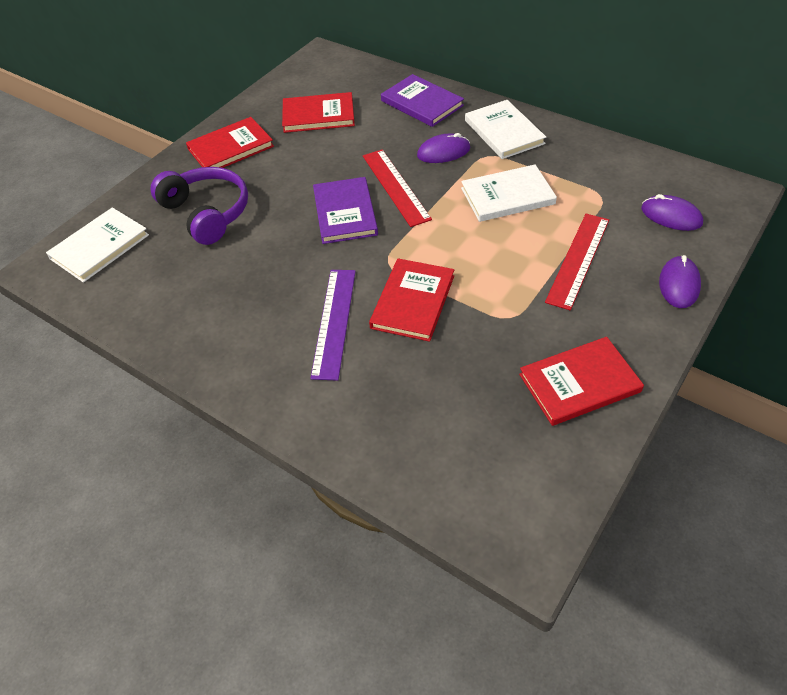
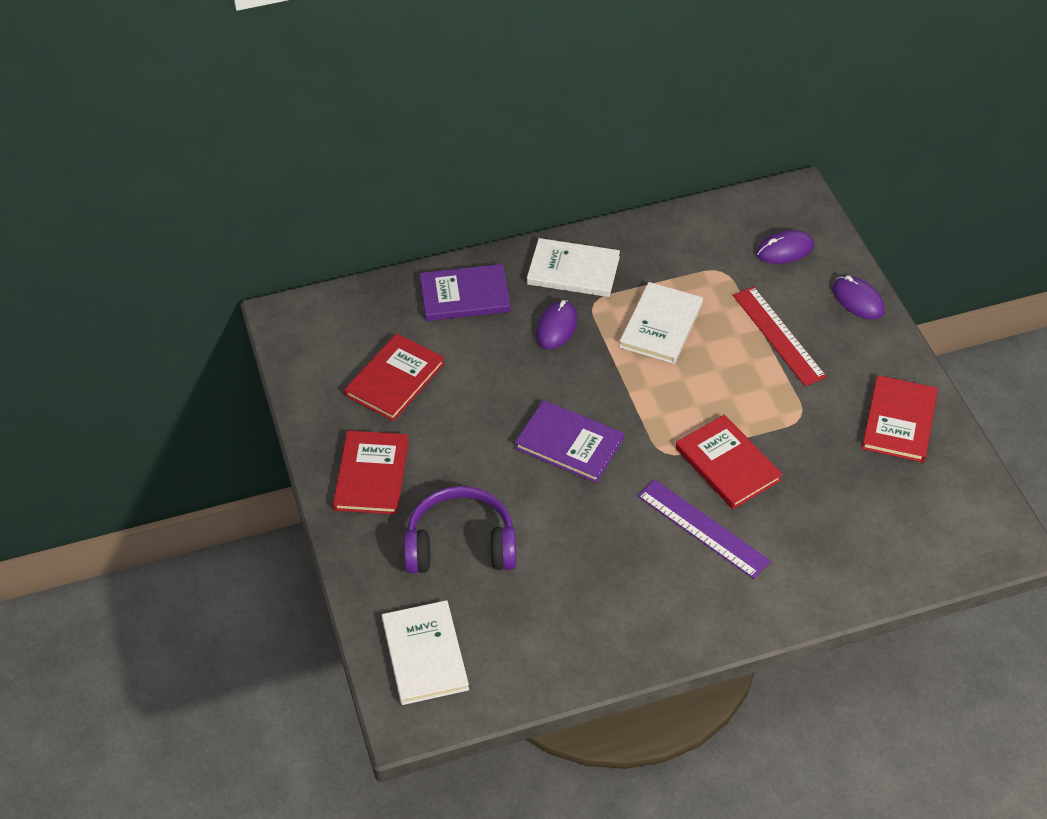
camera: 55 degrees left, 0 degrees up
red ruler [363,149,432,227] -> none

